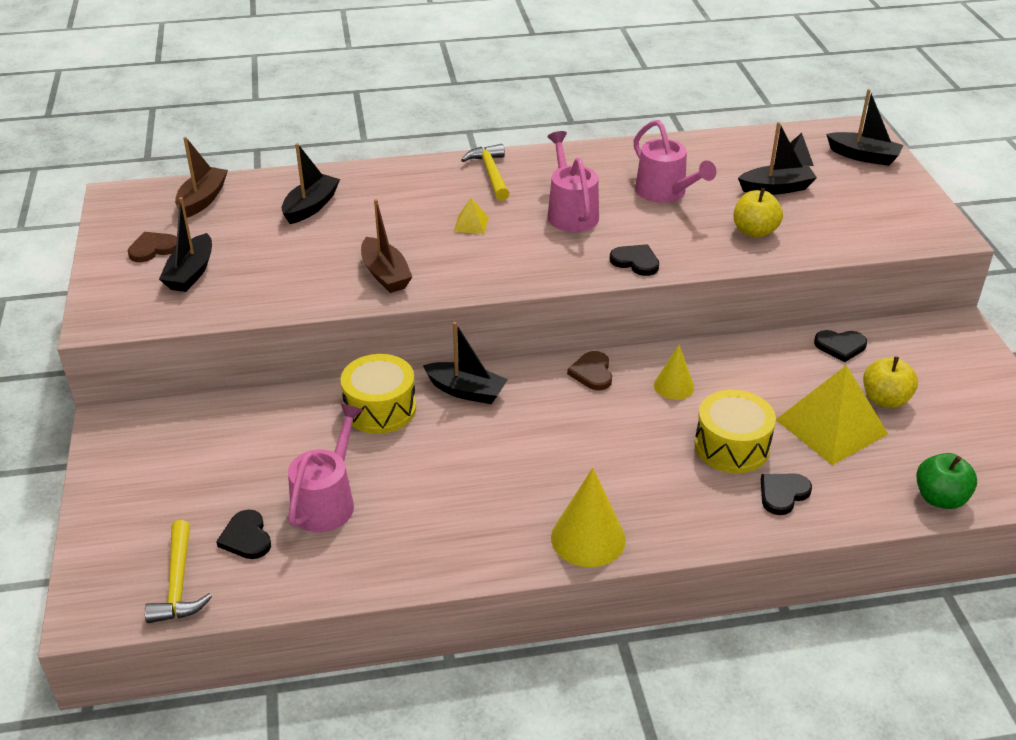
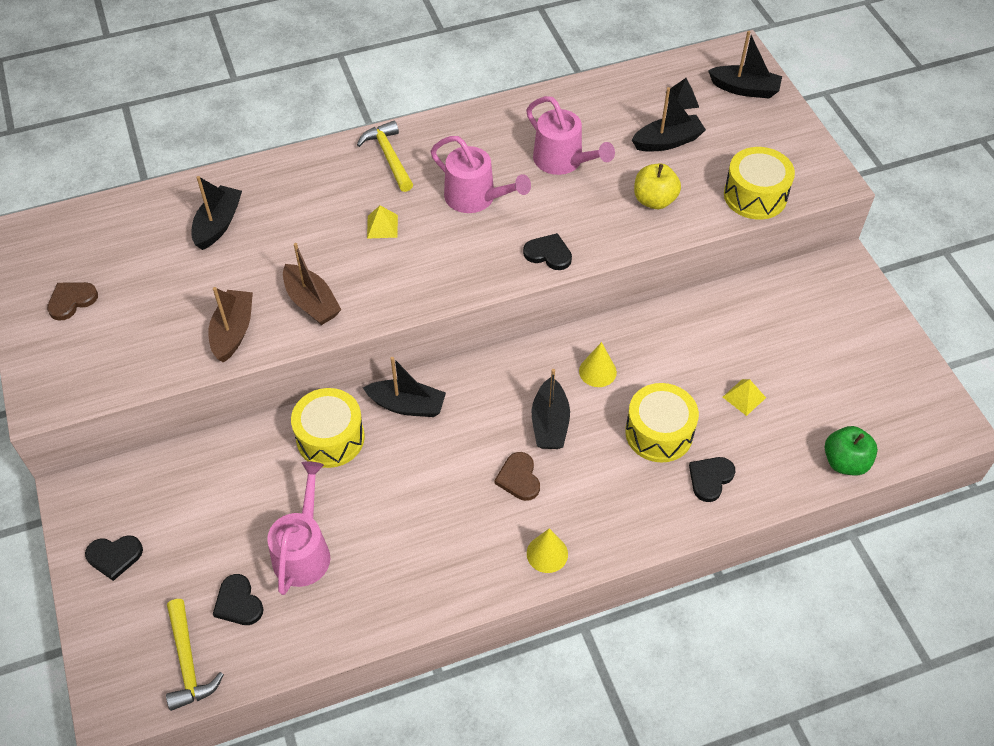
camera: 10 degrees left, 15 degrees up
black boat [159,197,212,292] -> black boat moved to [532,369,570,449]
brown boat [175,137,228,218] -> brown boat moved to [208,287,253,363]
pink watering can [547,131,599,232] -> pink watering can turned 150 degrees clockwise [431,136,531,213]
yellow cone [551,468,626,567] -> yellow cone [527,528,568,573], size x0.62
brown heart [567,351,612,390] -> brown heart moved to [494,452,540,501]
yellow pyramid [776,365,888,465] -> yellow pyramid [723,379,766,416], size x0.44
black heart [814,330,867,362] -> black heart moved to [85,535,143,581]
yellow apple [863,356,918,408] -> none
none -> yellow drum [724,147,795,220]

